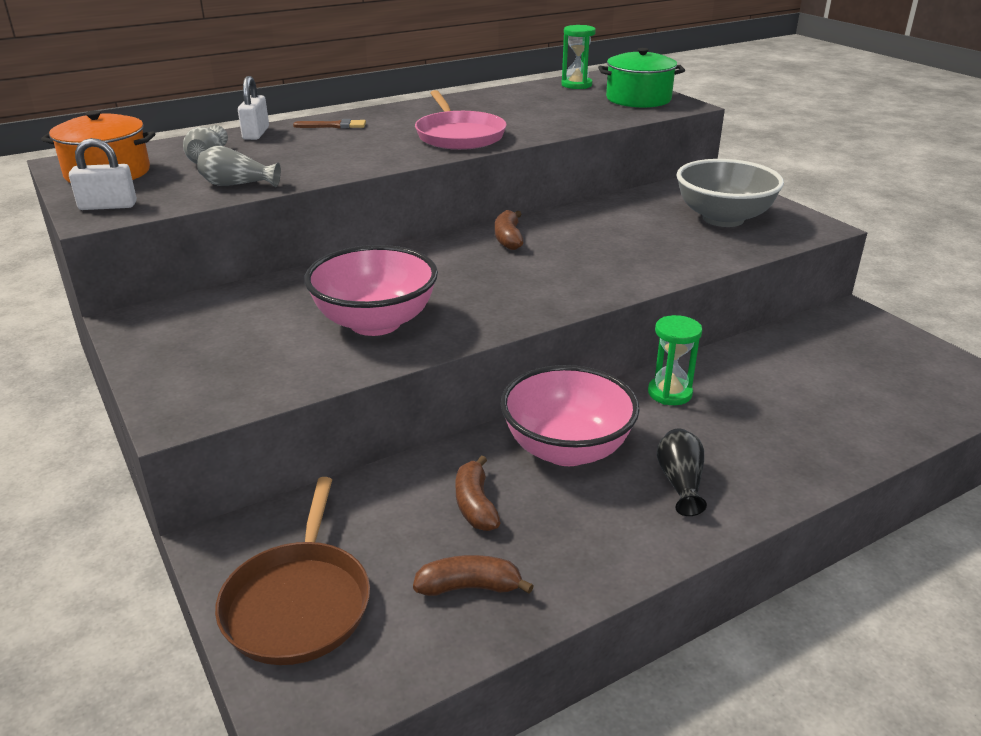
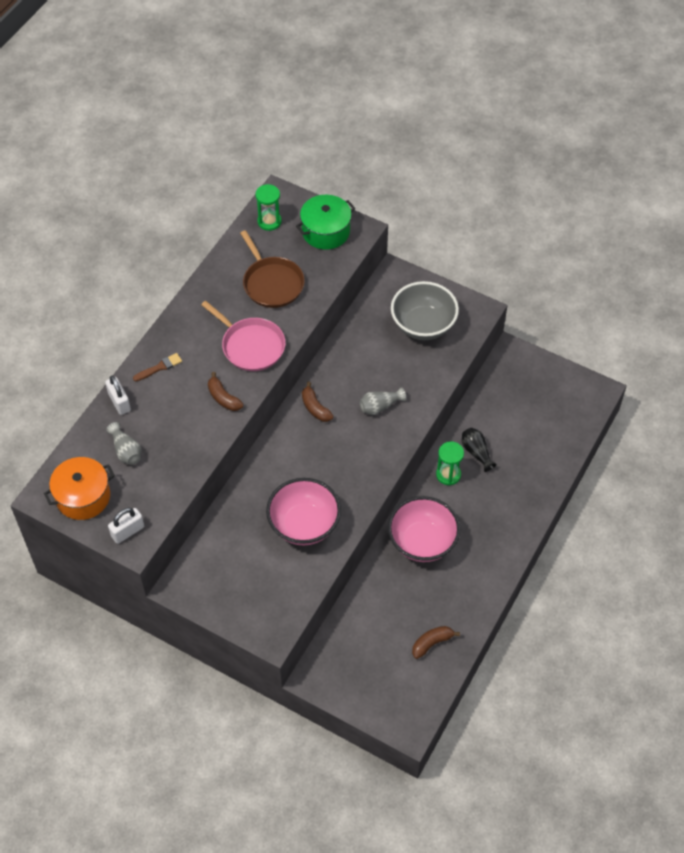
camera: 30 degrees left, 25 degrees up
grey vase [197,146,281,187] -> grey vase moved to [359,387,406,415]
brown pan [215,477,370,665] -> brown pan moved to [240,230,305,308]
brown banana [456,455,500,531] -> brown banana moved to [208,372,244,411]
black vase [657,429,707,516] -> black vase moved to [462,428,497,472]

